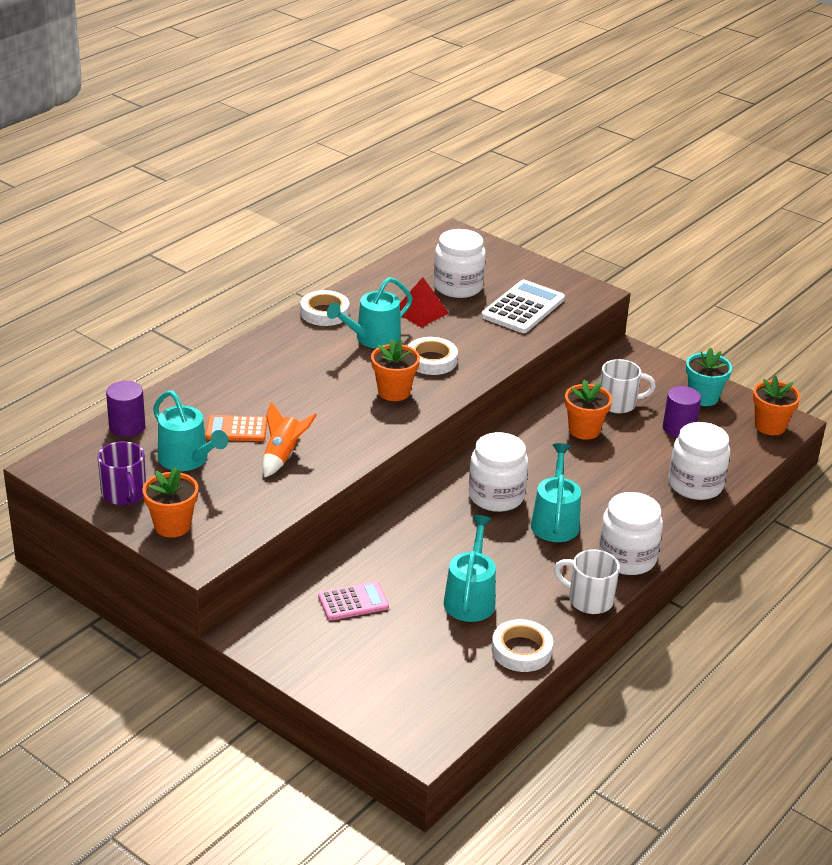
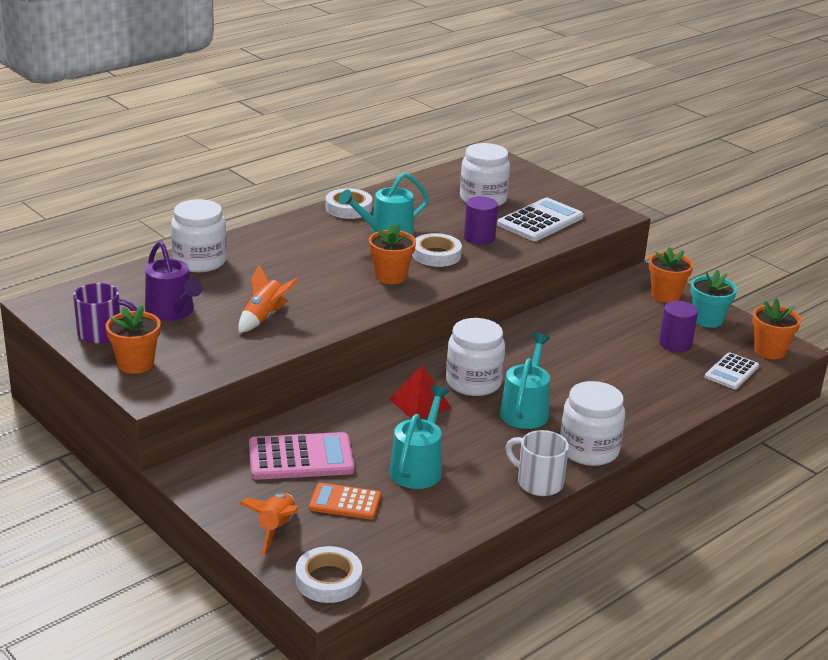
camera: 10 degrees right, 5 degrees down
purple mug [97,441,146,505] -> purple mug turned 75 degrees counterclockwise [73,283,137,344]
purple cylinder [106,381,145,437] -> purple cylinder moved to [464,196,498,245]
turquoise watering can [153,390,228,471] -> purple watering can [145,241,203,321]
orange calculator [205,415,267,441] -> orange calculator moved to [309,483,381,519]
pink calculator [318,581,389,621] -> pink calculator [249,432,355,480], size x1.59
red pyramid [400,277,449,327] -> red pyramid moved to [389,364,451,419]
white tape [492,619,553,672] -> white tape moved to [296,546,362,603]
orange flower pot [565,380,612,440] -> orange flower pot moved to [649,247,694,303]
white mug [600,359,656,414] -> none
white jar [669,422,730,500] -> white jar moved to [171,199,227,272]
none -> orange rocket [239,493,299,555]
none -> white calculator [705,352,759,389]

